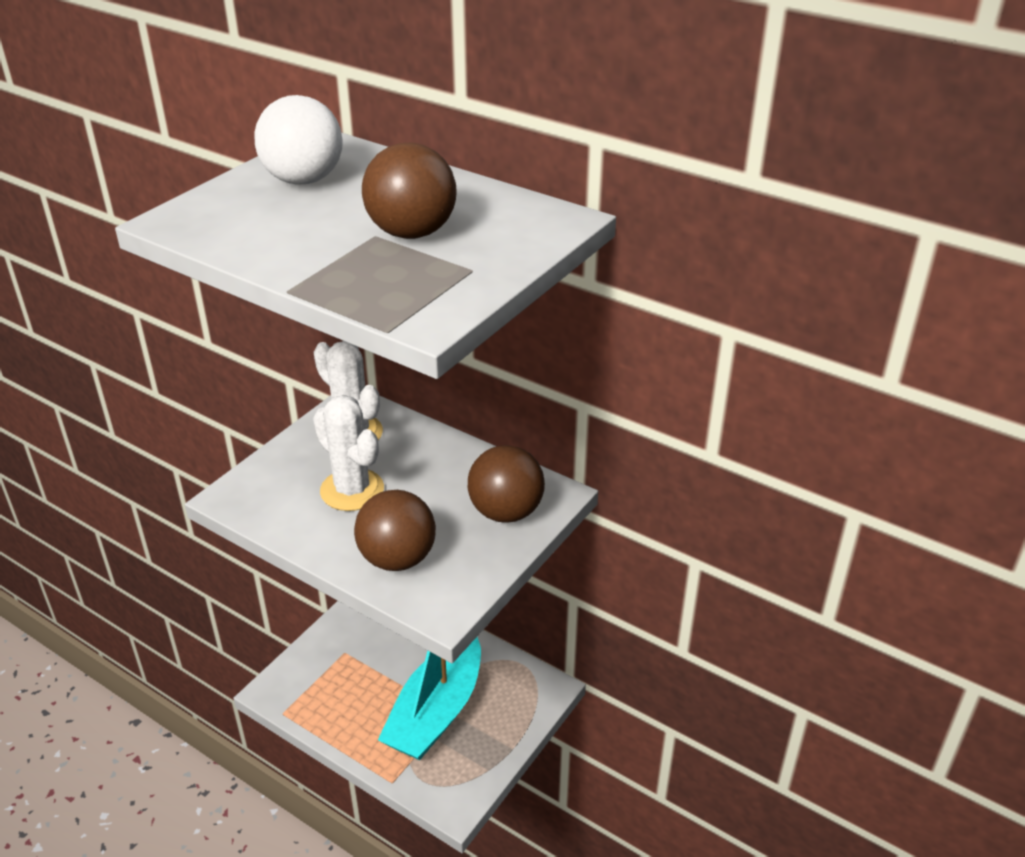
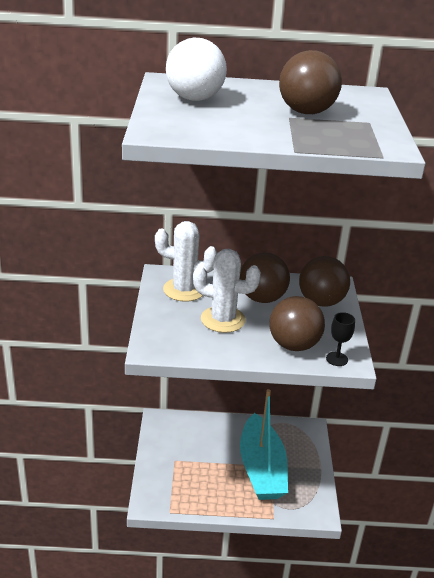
camera: 35 degrees left, 5 degrees down
none -> brown ball [240,252,290,303]
none -> black goblet [326,312,355,366]

